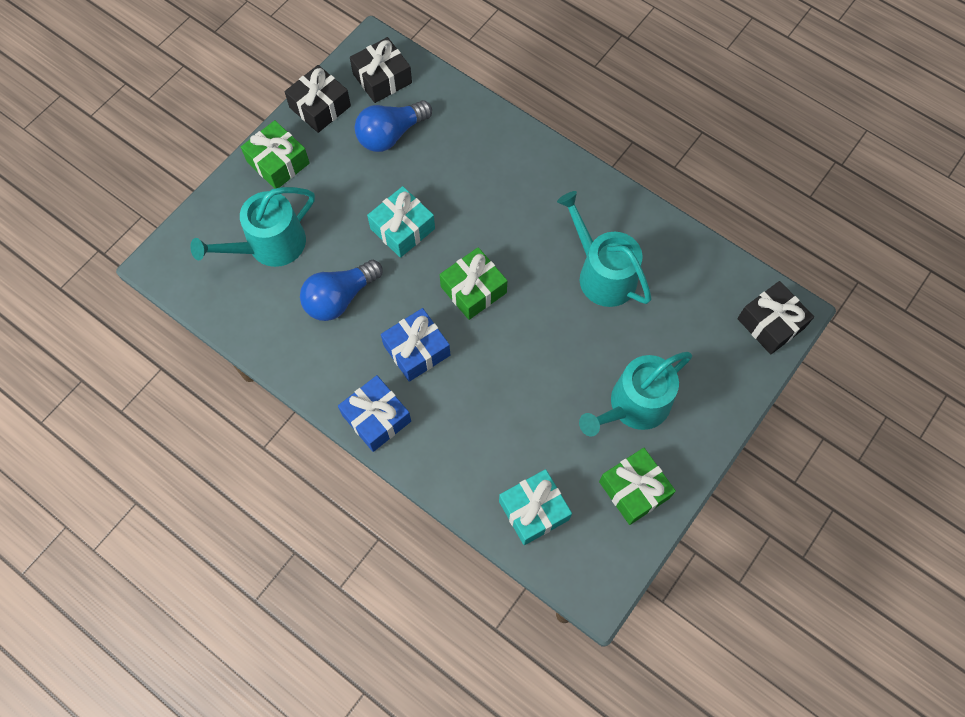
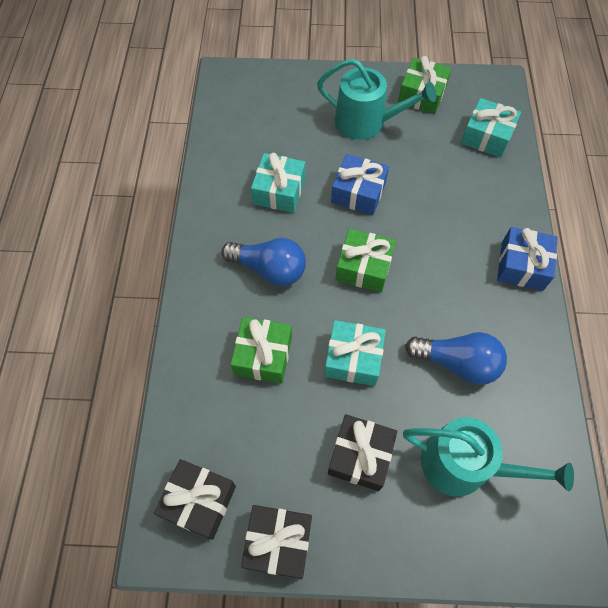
camera: 125 degrees left, 5 degrees down
green gift [241,120,309,189] -> green gift moved to [231,317,292,384]
blue light bulb [355,100,432,152] -> blue light bulb moved to [221,238,306,286]
blue gift [381,308,450,382] -> blue gift moved to [331,154,389,215]
turquoise watering can [557,191,652,307] -> turquoise gift [251,153,305,213]
black gift [737,281,814,354] -> black gift moved to [328,414,397,491]

